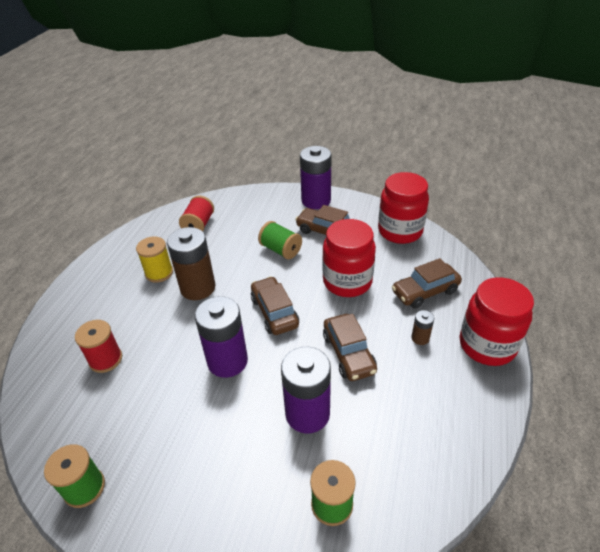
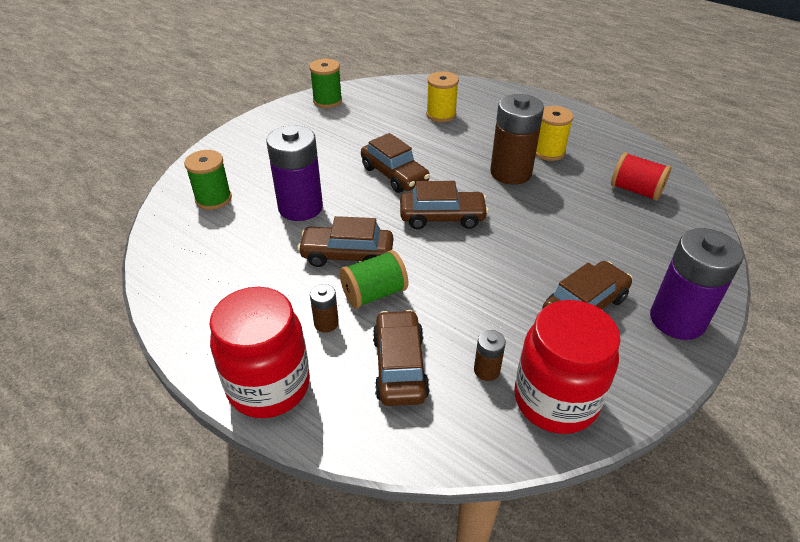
camera: 110 degrees right, 0 degrees up
red spool [75,320,122,373] -> yellow spool [426,71,459,122]
purple battery [195,296,248,378] -> brown car [361,133,430,193]
green spool [258,221,302,260] -> green spool moved to [340,250,408,308]
red jar [322,219,376,297] -> none
none -> brown battery [474,330,506,381]

